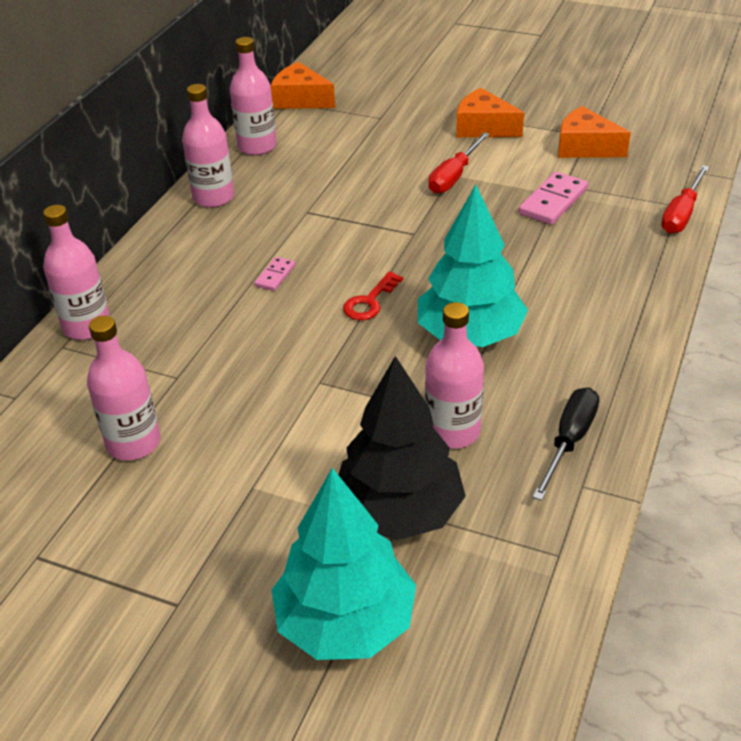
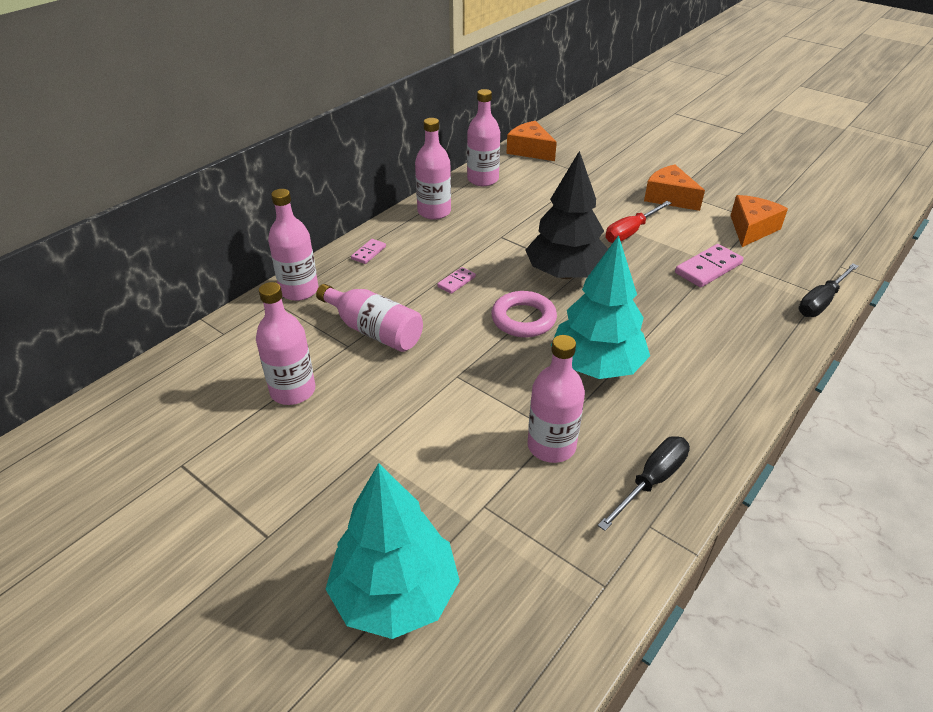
camera: 15 degrees right, 0 degrees up
black tree [338,356,466,540] -> black tree moved to [526,151,608,279]
red key [343,272,403,320] -> pink ring [491,291,557,337]
orange cheese [558,106,631,158] -> orange cheese turned 75 degrees clockwise [731,195,788,247]
red screwdriver [661,165,709,234] -> black screwdriver [798,263,859,317]
none -> pink bottle [316,284,423,352]
none -> pink domino [351,239,386,264]

